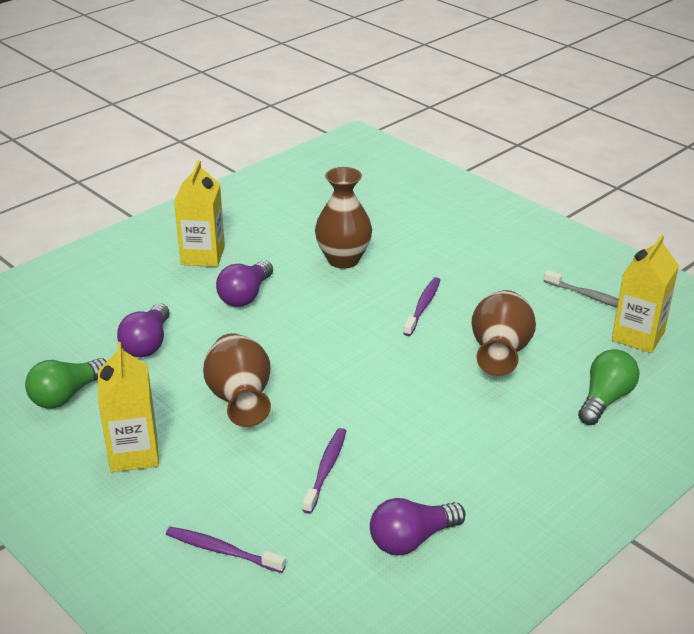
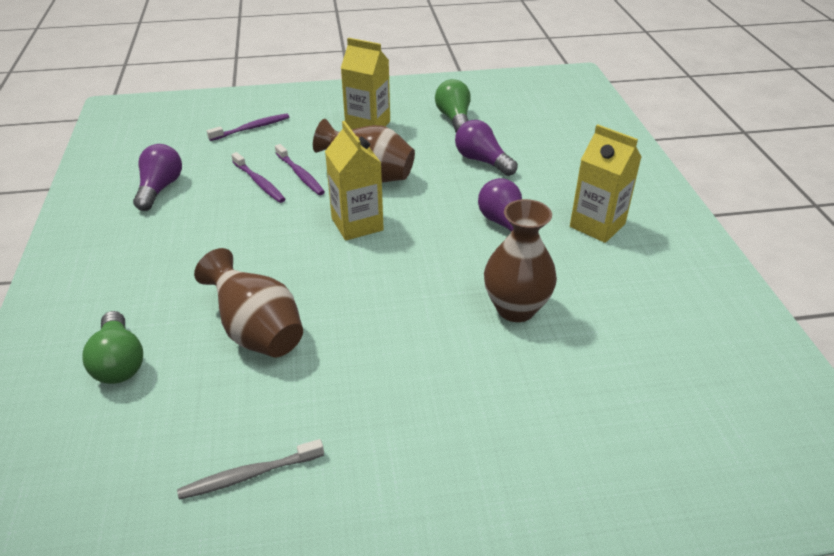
camera: 125 degrees right, 5 degrees up
purple toothbrush [403,277,440,336] -> purple toothbrush moved to [275,144,325,195]
yellow carton [612,235,679,353] -> yellow carton moved to [325,121,384,241]

